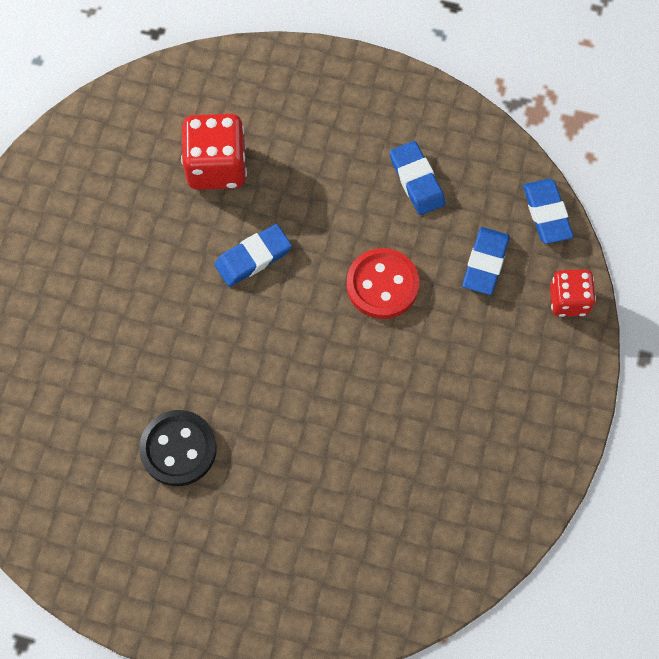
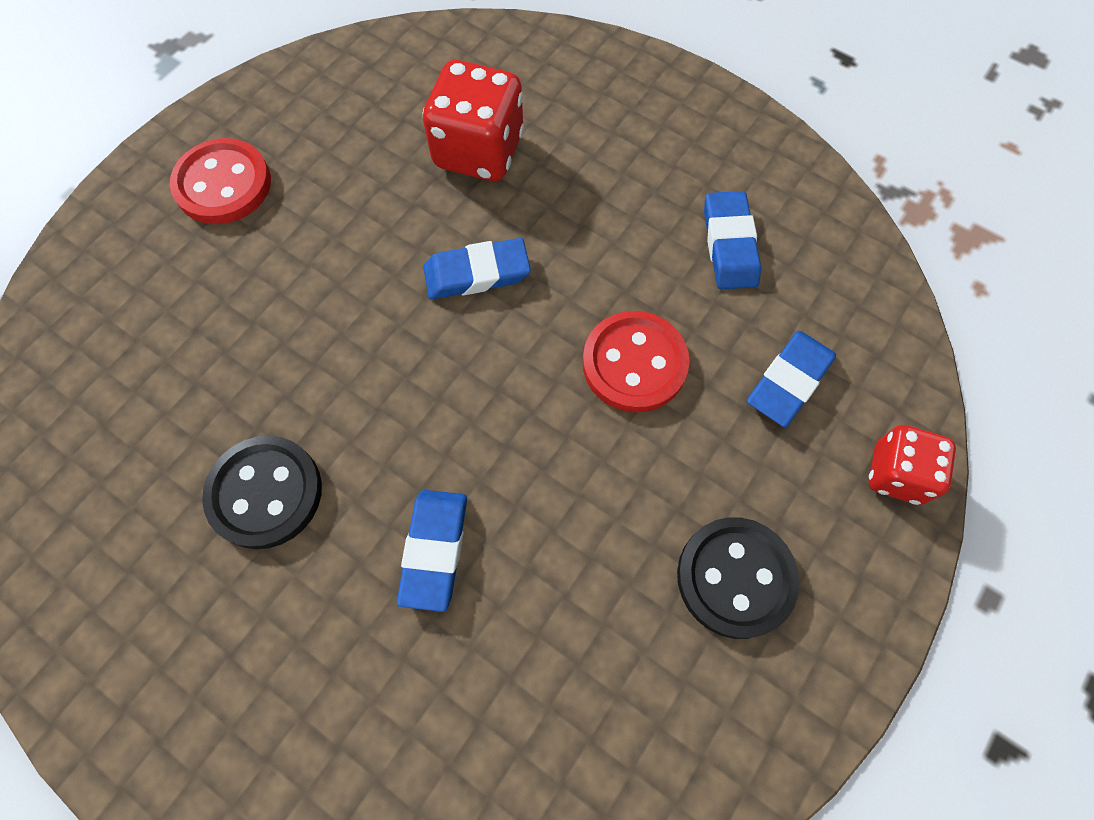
camera: 20 degrees right, 0 degrees up
blue eraser [523,179,574,244] -> blue eraser moved to [397,490,467,612]
none -> red button [170,138,271,224]
none -> black button [677,517,800,639]

